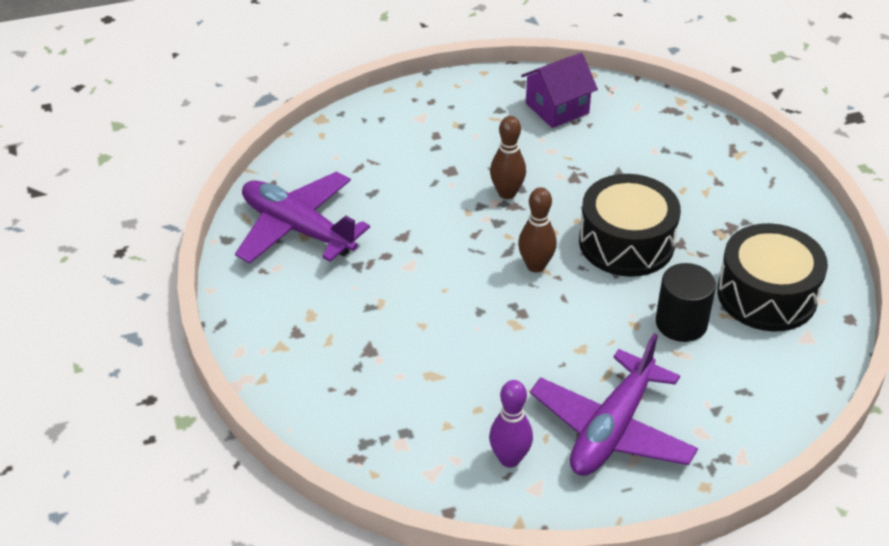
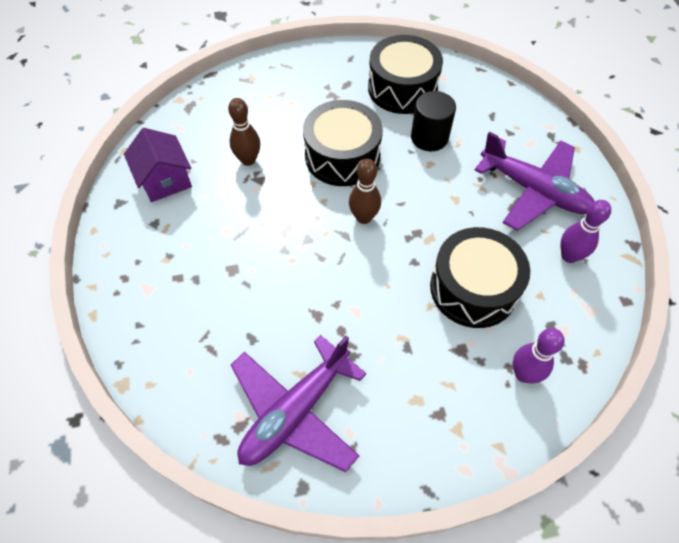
camera: 85 degrees left, 15 degrees up
brown bowling pin [490,116,526,199] -> brown bowling pin moved to [228,98,260,166]
none -> black drum [430,227,530,328]
none -> purple bowling pin [513,328,565,383]

